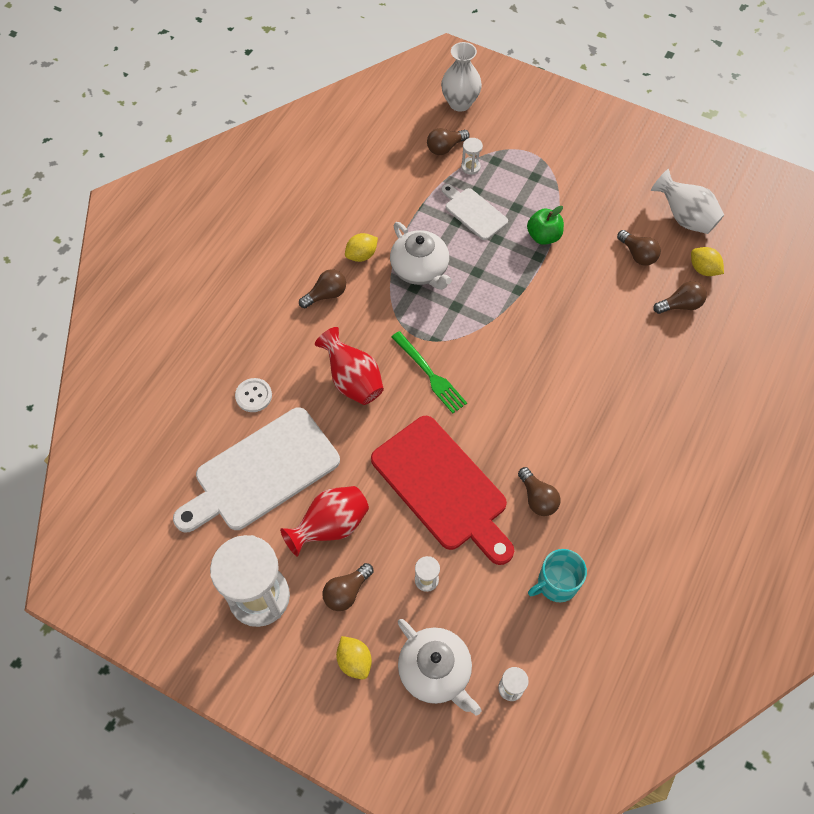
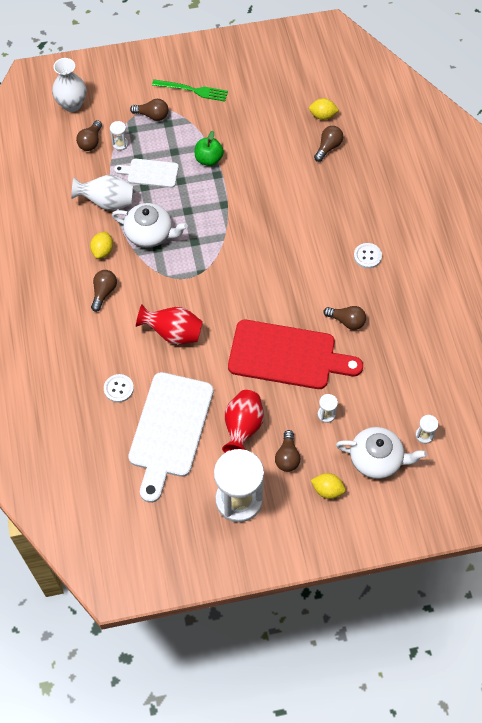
camera: 40 degrees left, 0 degrees up
green fork [392,331,467,413] -> green fork moved to [152,79,228,102]
turquoise mug [528,549,587,602] -> none
brown light bulb [617,230,661,266] -> brown light bulb moved to [130,99,168,121]
white vase [651,169,724,234] -> white vase moved to [71,175,133,211]
none -> white button [354,243,382,268]

